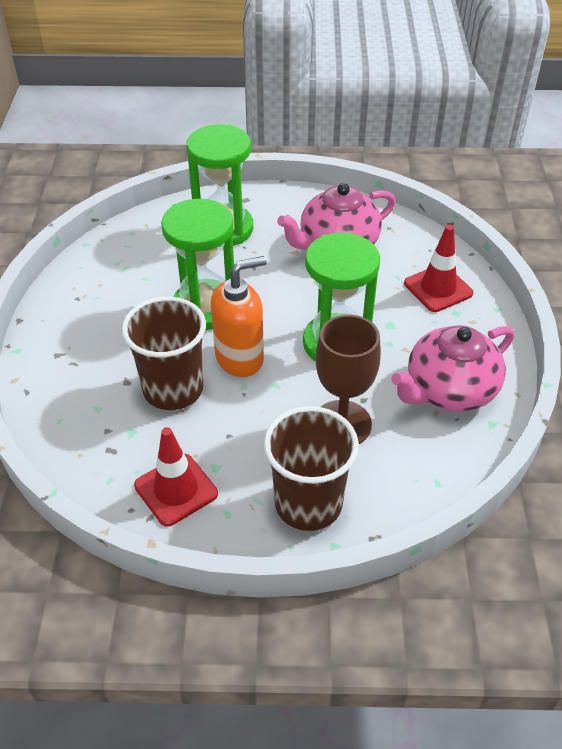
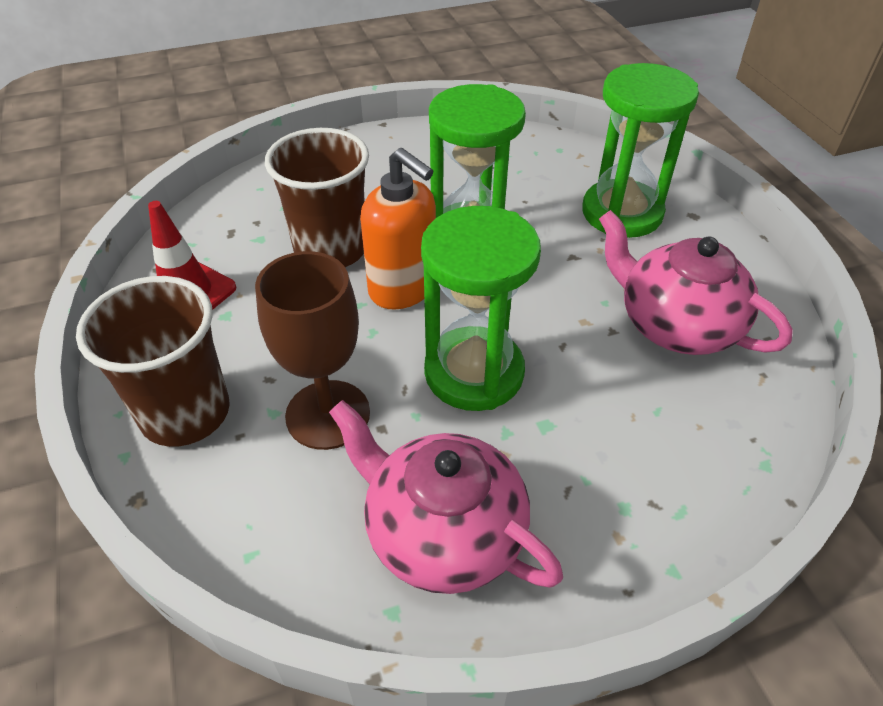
camera: 70 degrees right, 0 degrees up
red traffic cone [404,225,473,312] -> none

